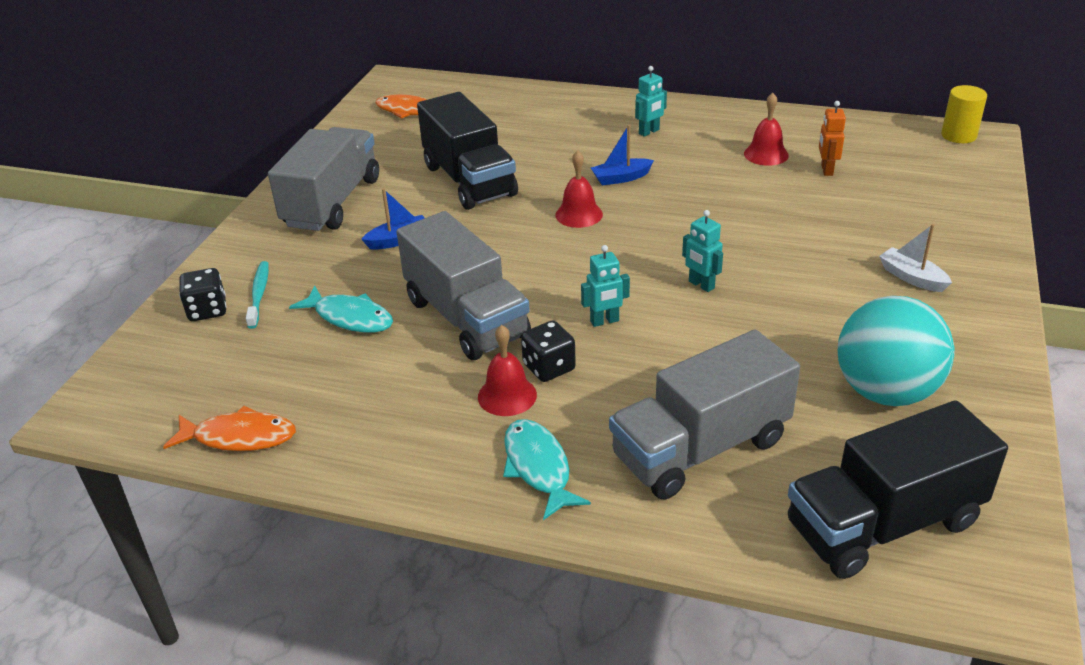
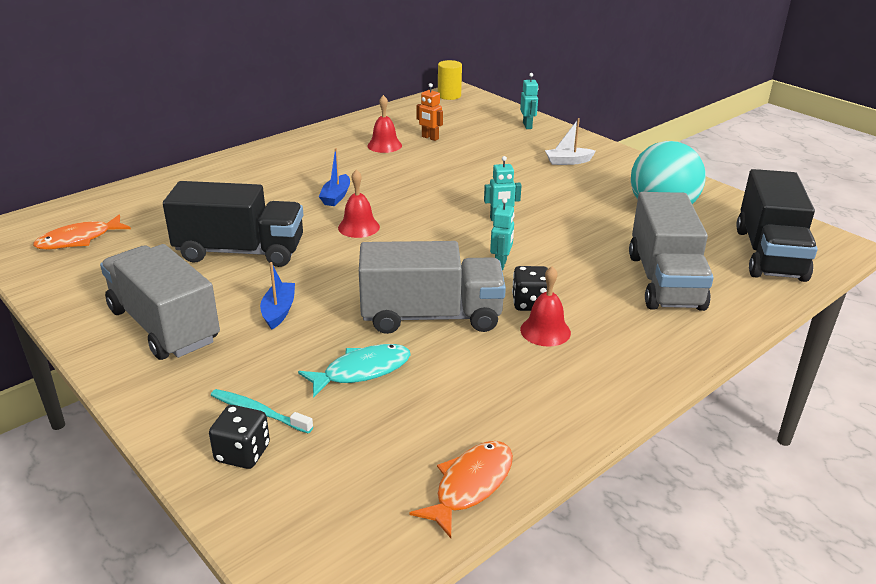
camera: 60 degrees left, 5 degrees down
turquoise fish [503,419,591,520] -> none
turquoise robot [635,66,667,137] -> turquoise robot moved to [520,73,538,129]

